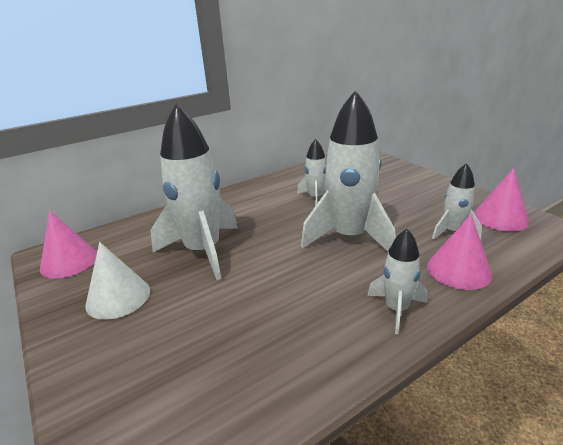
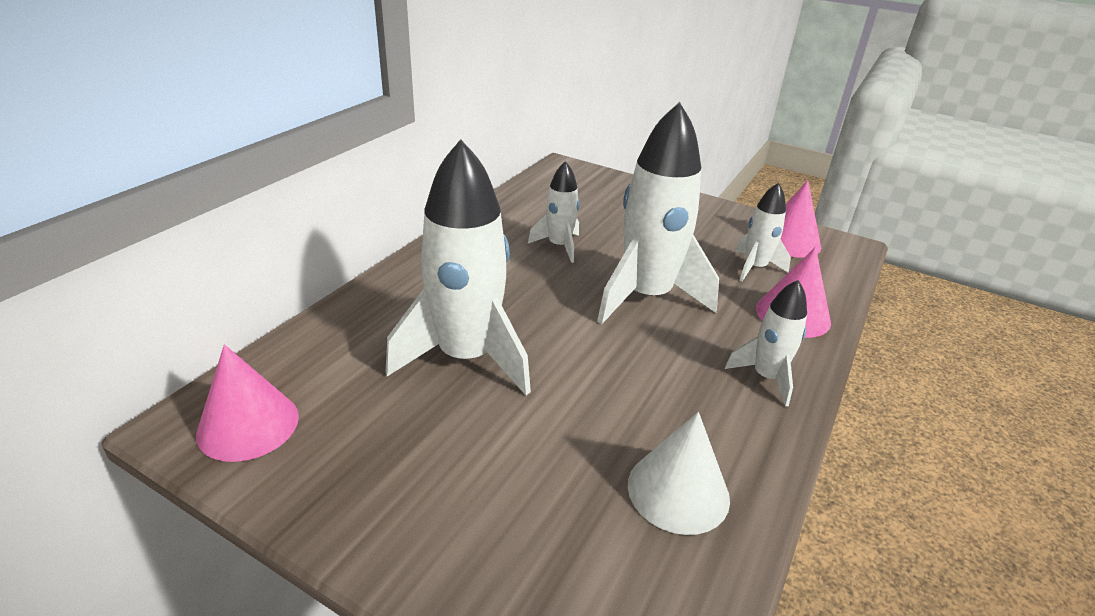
camera: 30 degrees left, 5 degrees up
white cone [85,242,150,320] -> white cone moved to [628,412,730,535]

